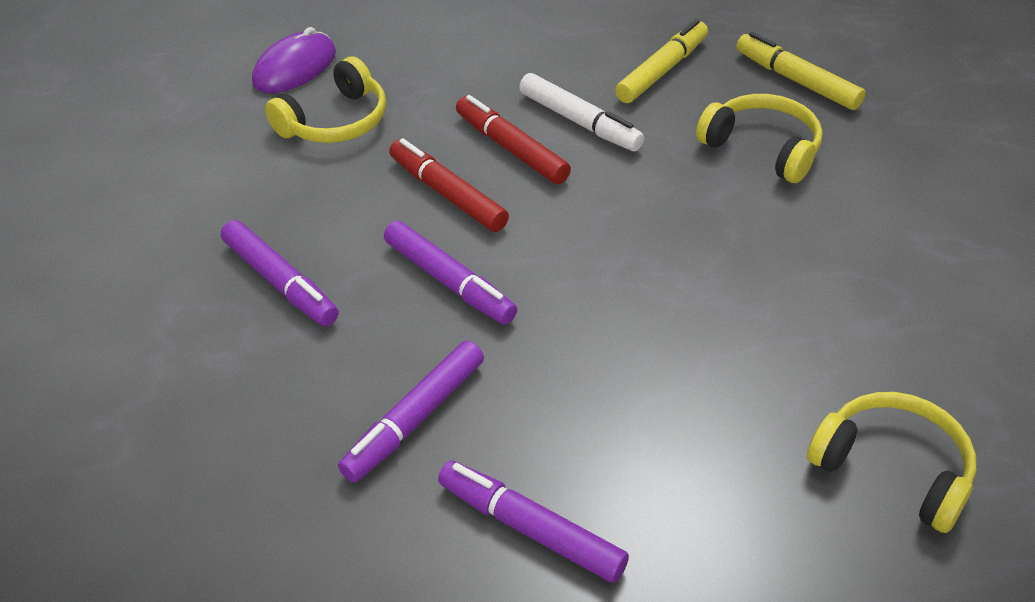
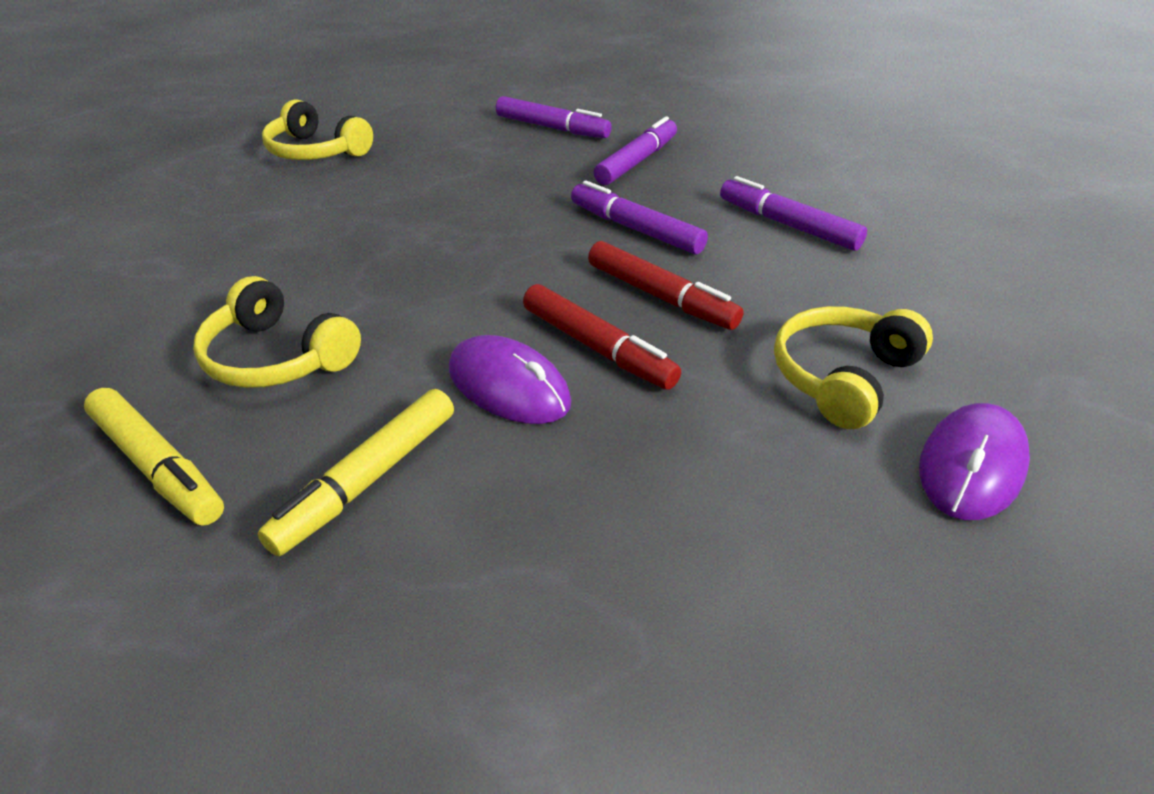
camera: 175 degrees right, 5 degrees down
white marker [519,73,644,151] -> purple mouse [449,335,571,424]

